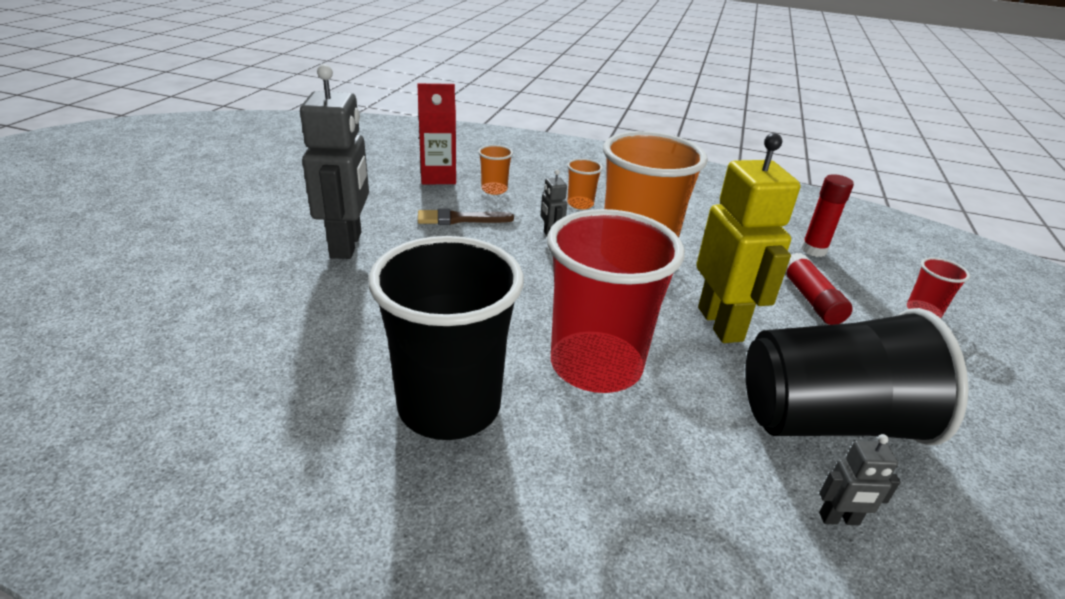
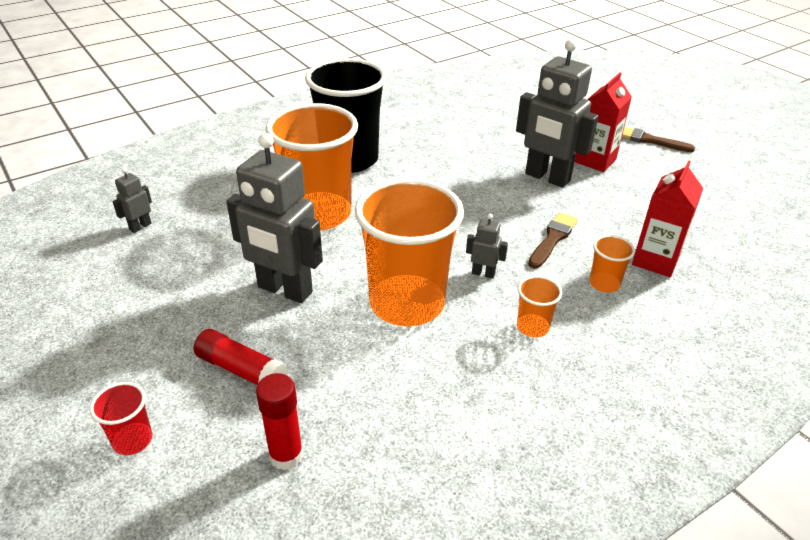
camera: 130 degrees right, 5 degrees up
red cup [547,209,685,393] -> orange cup [266,103,358,230]
yellow robot [697,133,800,343] -> grey robot [226,133,323,303]
black cup [745,308,969,446] -> none
none -> red carton [575,73,632,172]
none -> brown brush [622,127,695,152]

